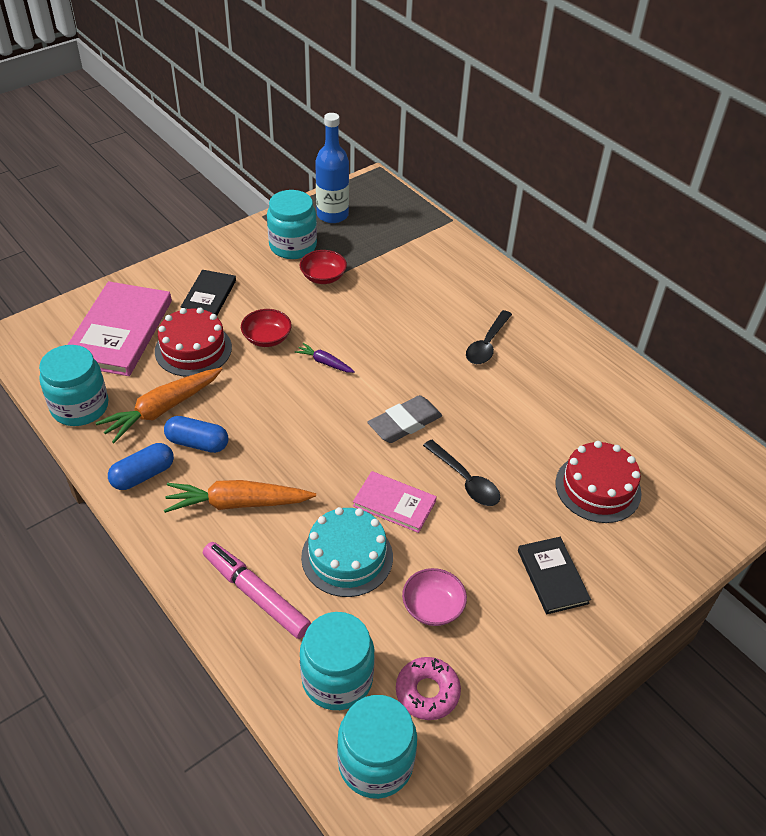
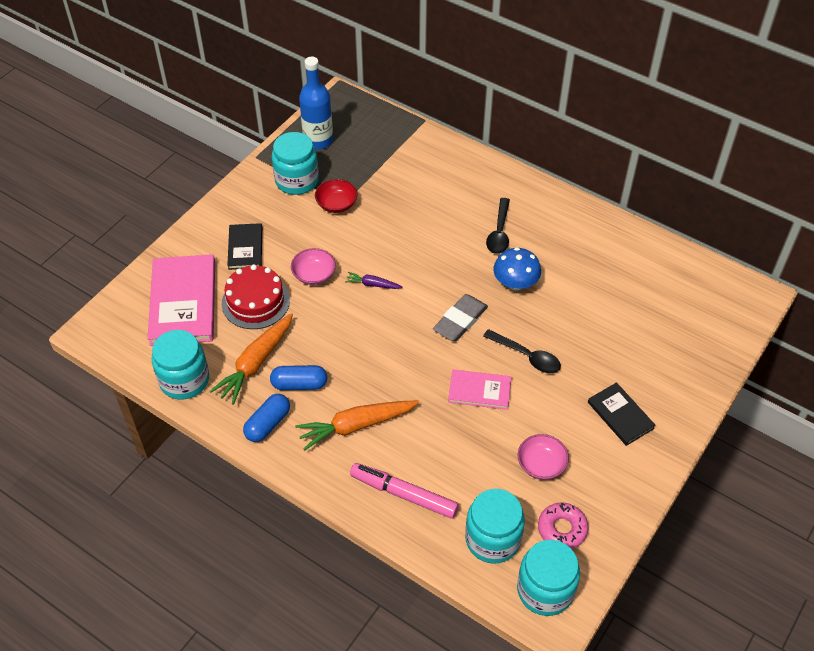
camera: 15 degrees left, 5 degrees up
red bowl [241,309,292,347] -> pink bowl [291,248,336,285]
turquoise cake [301,507,393,597] -> none
red cake [555,441,642,523] -> none
none -> blue mushroom [493,247,541,291]

